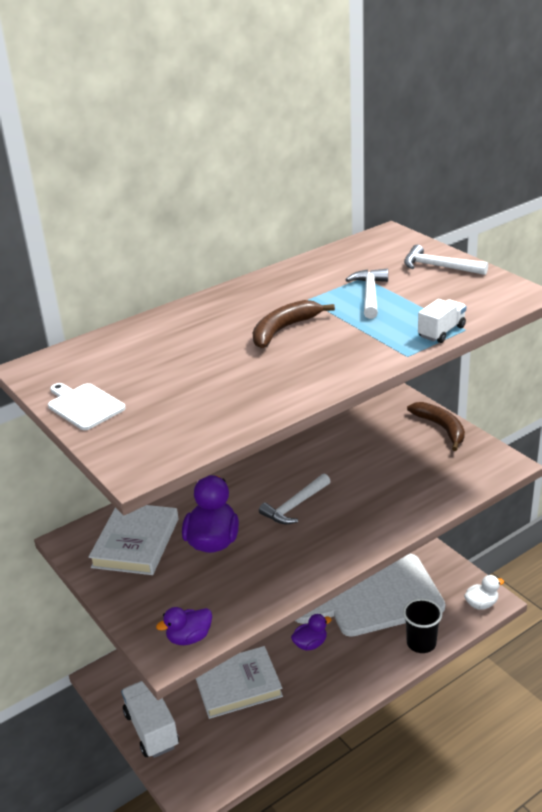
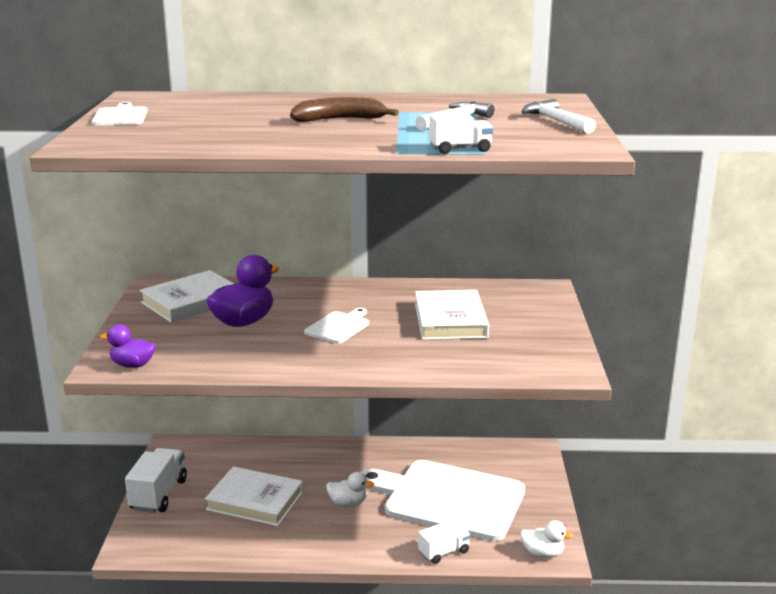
camera: 35 degrees right, 10 degrees down
white hammer [259,474,331,524] -> white cutting board [304,308,369,343]
purple duck [291,614,332,651] -> white duck [326,472,374,507]
black cup [403,599,442,653] -> white truck [418,522,471,564]
brown banana [407,402,465,451] -> none
none -> white book [415,290,489,340]

